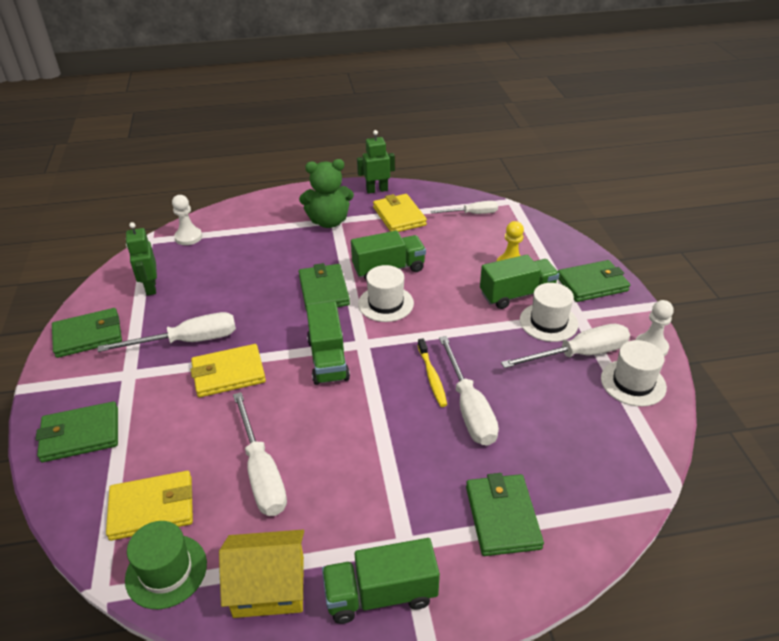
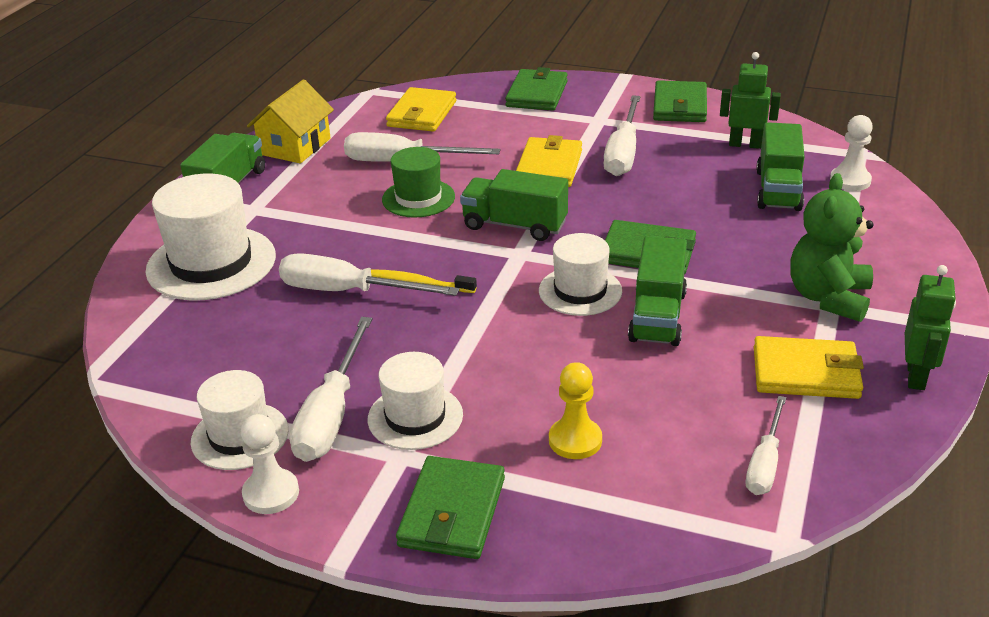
camera: 120 degrees right, 5 degrees down
green hat [125,521,207,609] -> green hat moved to [382,147,455,218]
green wallet [466,473,544,556] -> white hat [145,173,276,300]
green truck [480,255,559,309] -> green truck moved to [756,122,805,211]

